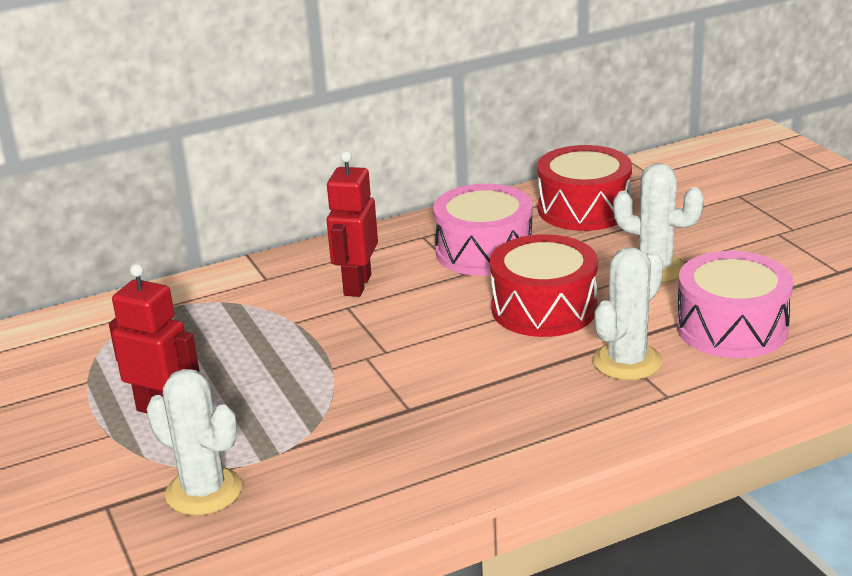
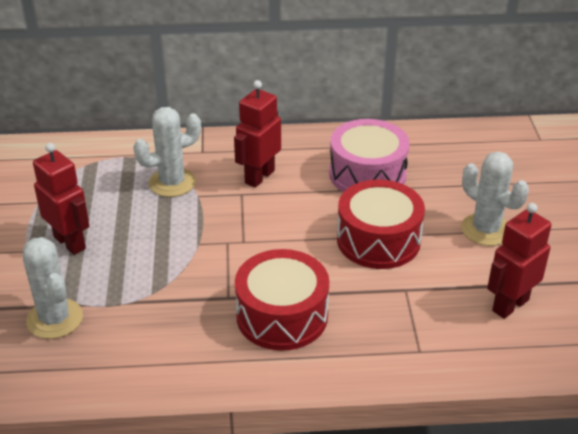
camera: 20 degrees right, 10 degrees up
red drum [537,145,632,231] -> red drum moved to [235,249,329,351]
white cactus [593,247,663,380] -> white cactus moved to [133,107,201,197]
pink drum [676,251,794,358] -> red robot [487,203,551,319]

